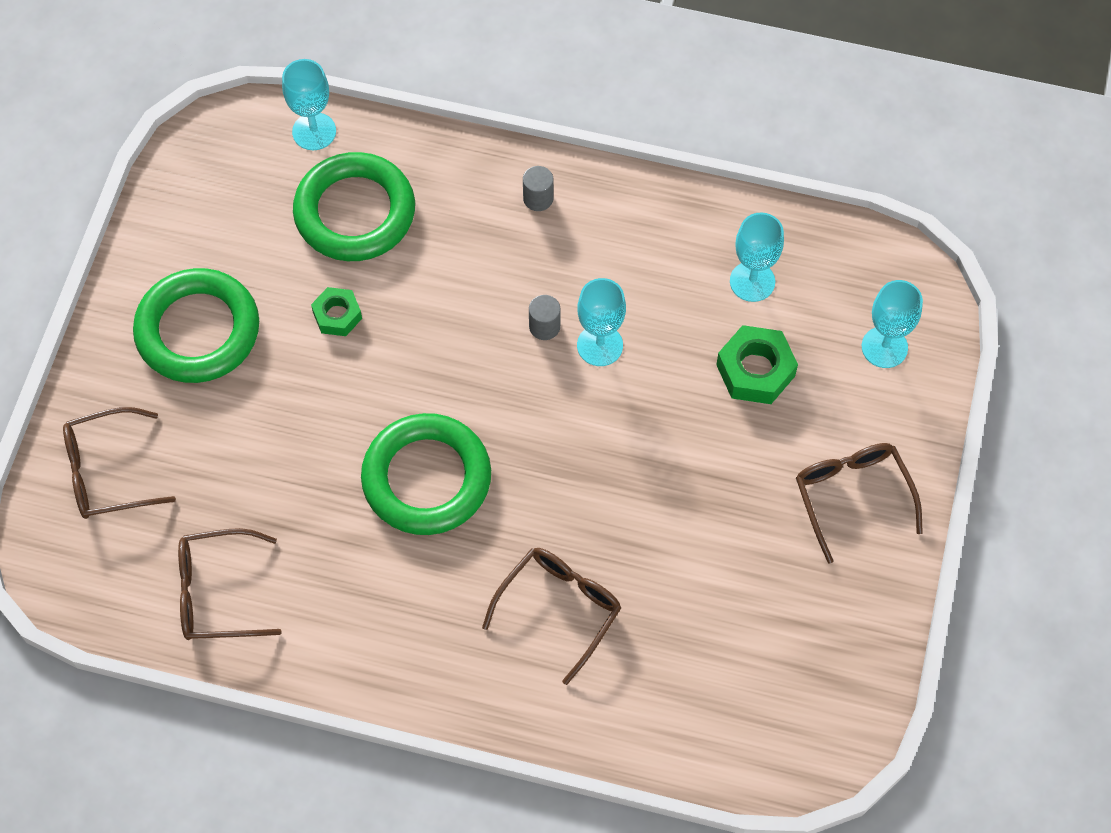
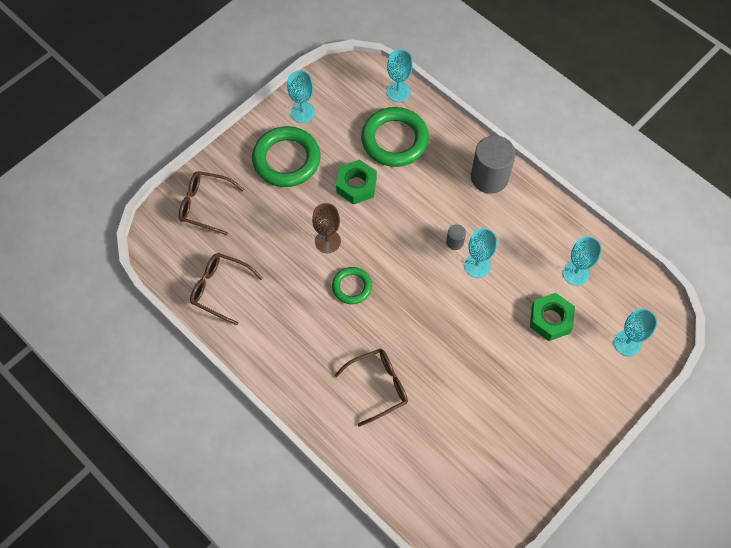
camera: 30 degrees right, 0 degrees up
green nut [311,287,362,336] -> green nut [336,160,377,205], size x1.56
green ring [361,413,491,535] -> green ring [332,267,372,304], size x0.55
grey cylinder [523,166,554,211] -> grey cylinder [471,135,516,193], size x2.22
brown glasses [796,443,923,564] -> none
none -> turquoise goblet [287,70,315,123]
none -> brown goblet [312,203,341,253]

